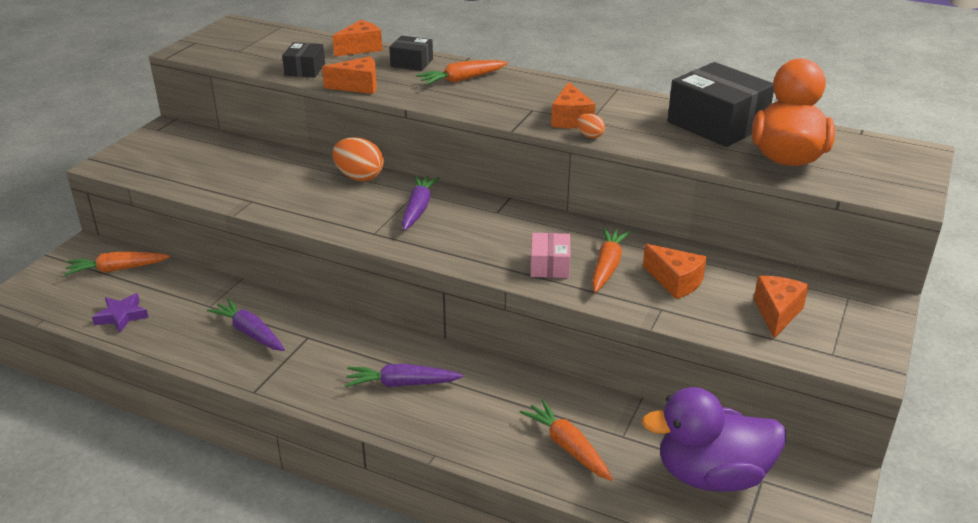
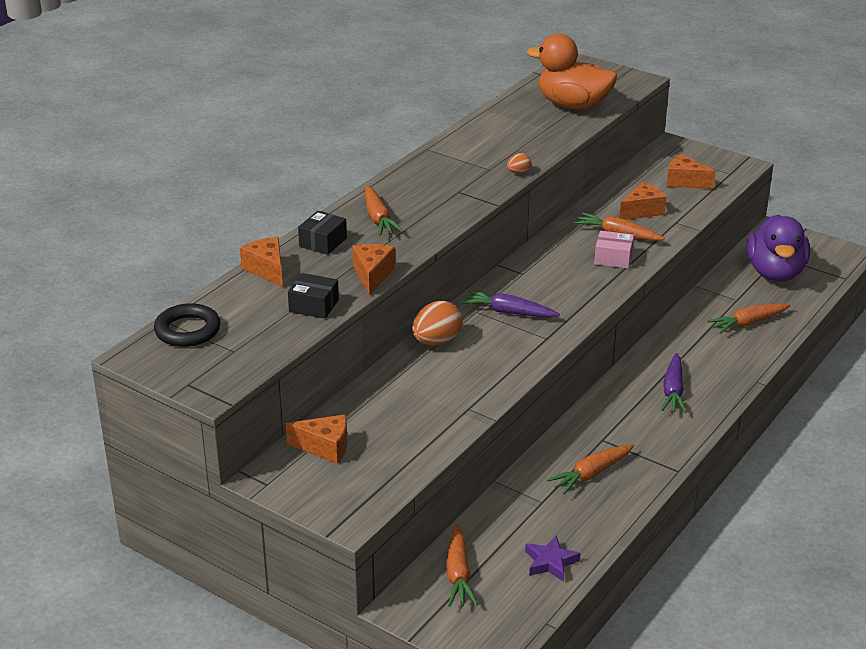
camera: 80 degrees left, 0 degrees up
purple carrot [207,298,285,351] -> orange carrot [547,444,634,494]
orange cheese [551,82,595,128] -> orange cheese moved to [286,414,347,464]
black box [667,62,774,147] -> none
none -> black ring [154,303,221,347]

